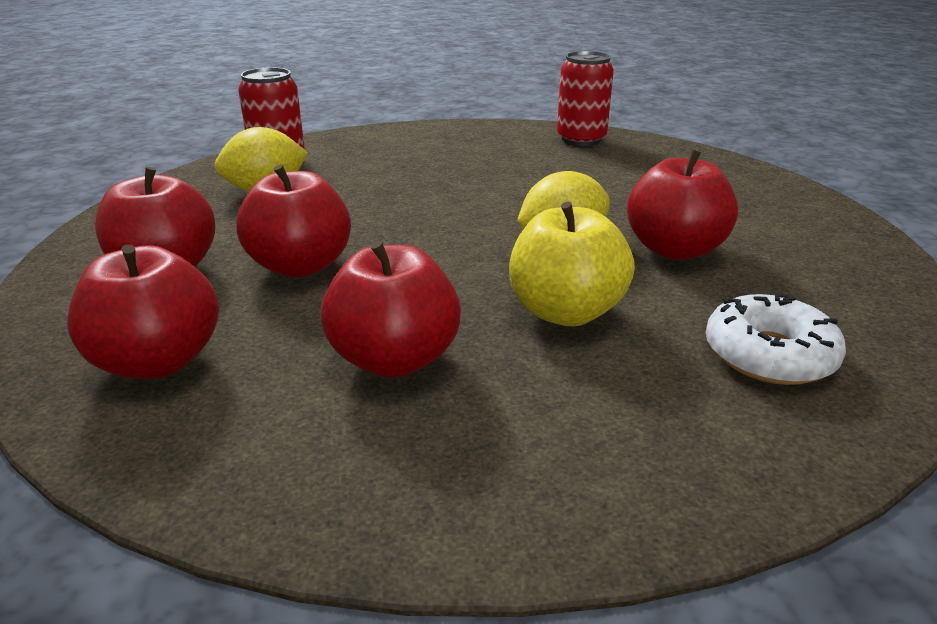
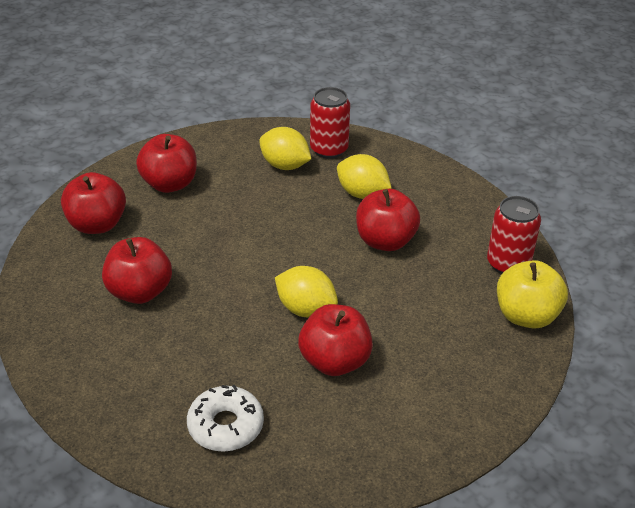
camera: 60 degrees right, 10 degrees up
red apple [236,164,351,278] -> red apple moved to [356,189,420,251]
yellow apple [509,201,635,326] -> yellow apple moved to [497,260,568,329]
none -> yellow lemon [337,154,392,199]

